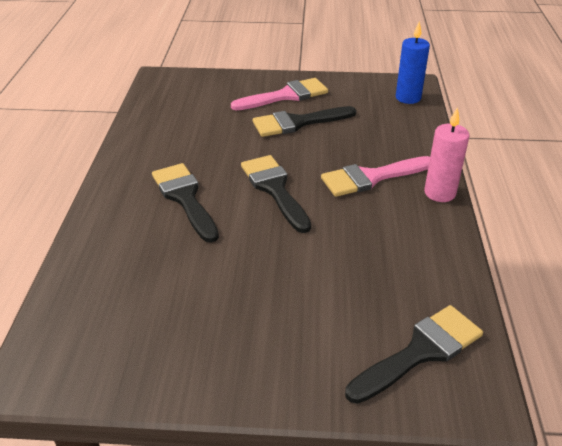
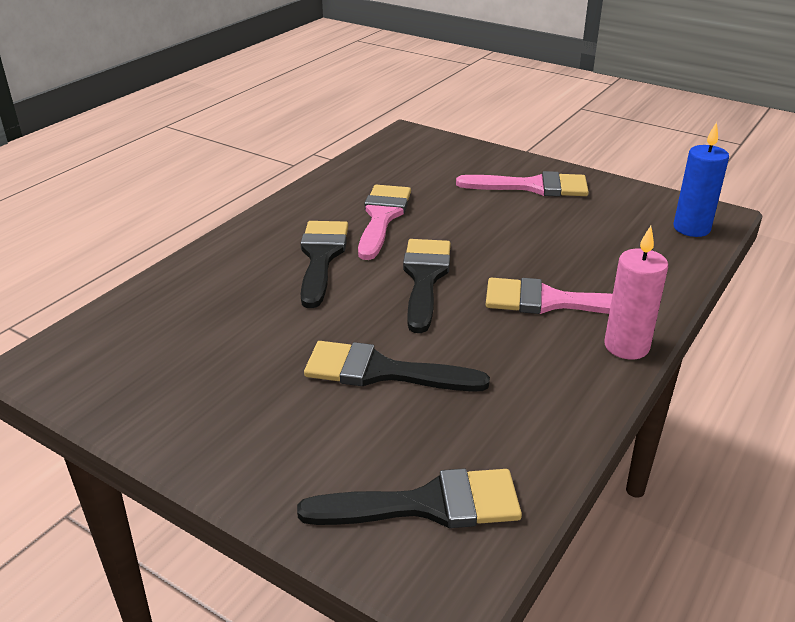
camera: 30 degrees right, 5 degrees down
black brush [253,106,356,137] -> black brush moved to [304,341,490,392]
none -> pink brush [358,185,411,260]

